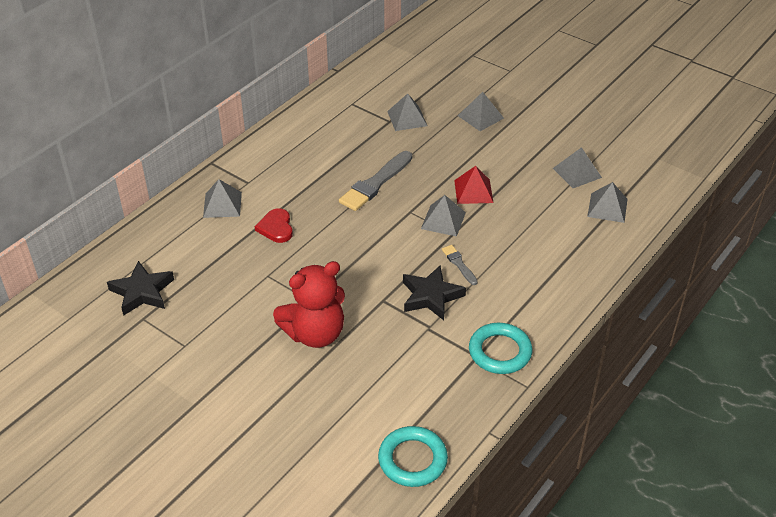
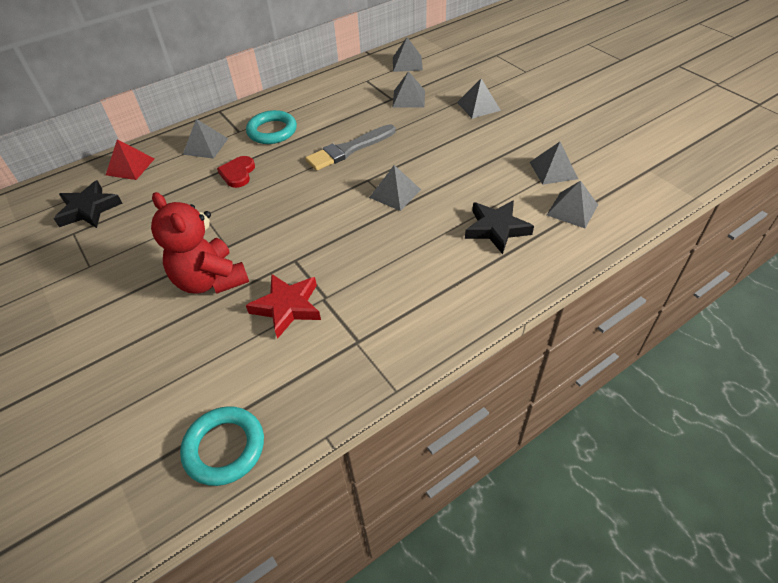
camera: 20 degrees right, 5 degrees up
red teddy bear [273,261,345,348] -> red teddy bear turned 60 degrees clockwise [151,192,249,294]
black star [403,266,466,320] -> black star moved to [465,200,534,254]
grey brush [442,245,478,285] -> none
red pyramid [454,166,493,204] -> red pyramid moved to [106,139,155,180]
turquoise ring [469,323,532,374] -> turquoise ring moved to [246,110,297,144]
none -> red star [246,274,321,339]
none -> grey pyramid [393,37,423,72]

